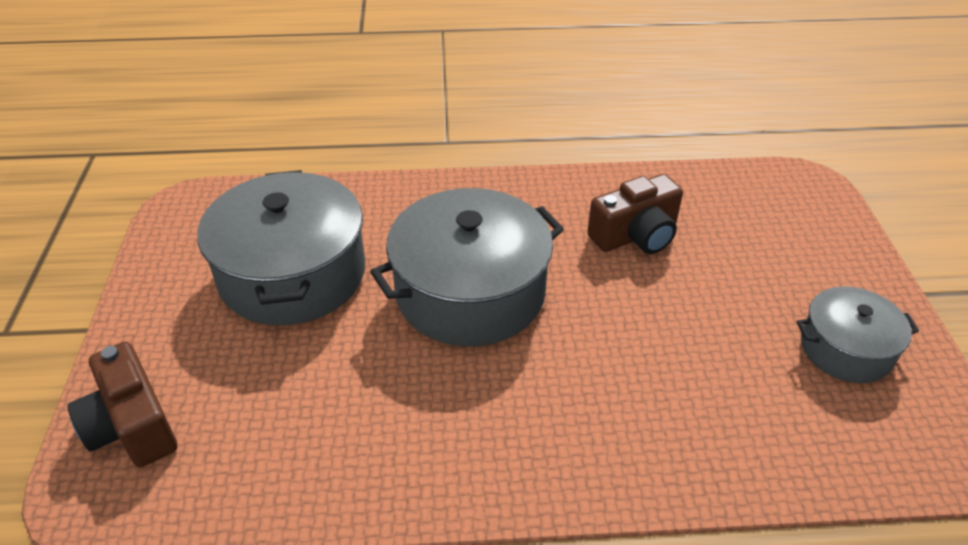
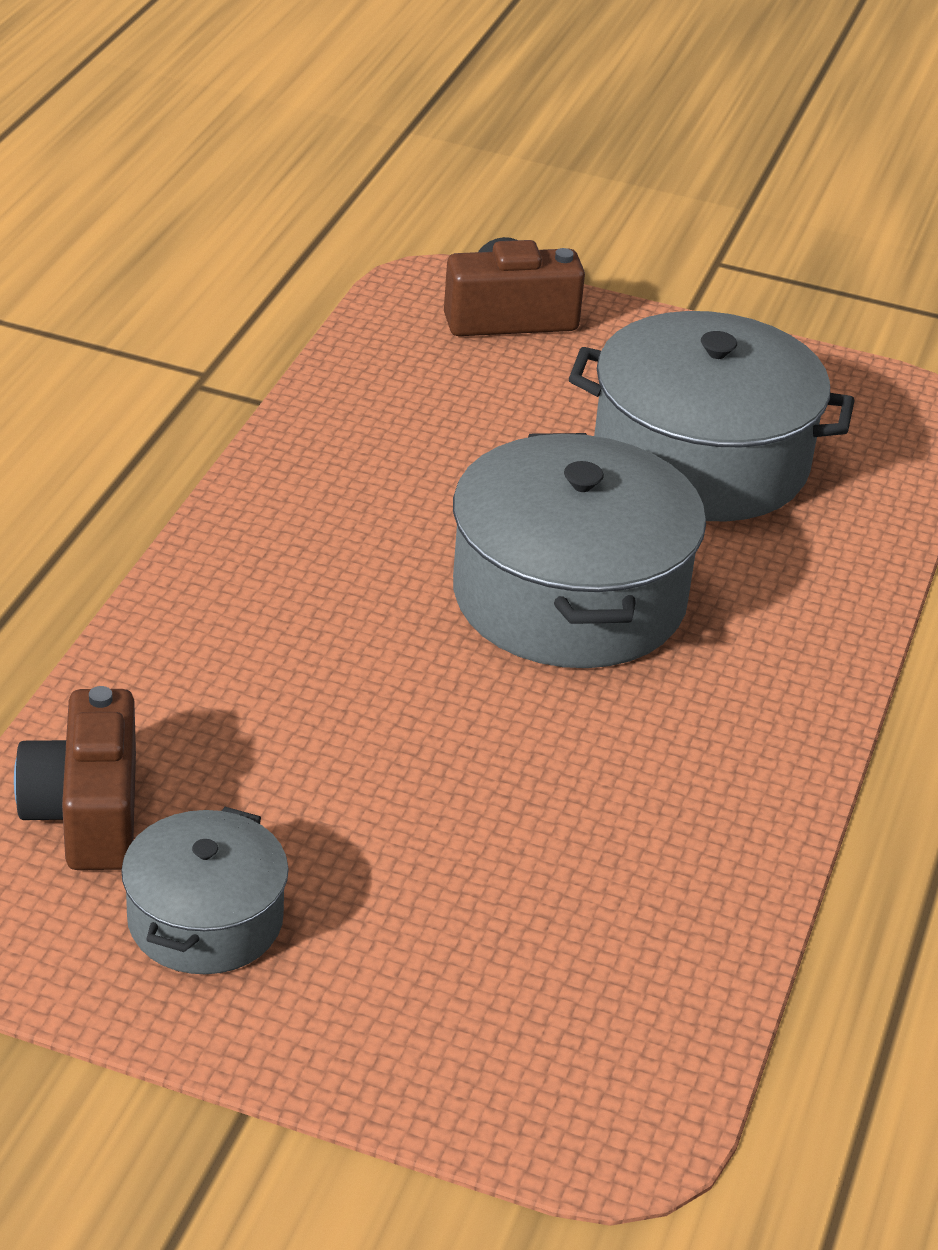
camera: 110 degrees right, 5 degrees down
brown camera [587,174,683,254] -> brown camera moved to [14,686,136,870]

